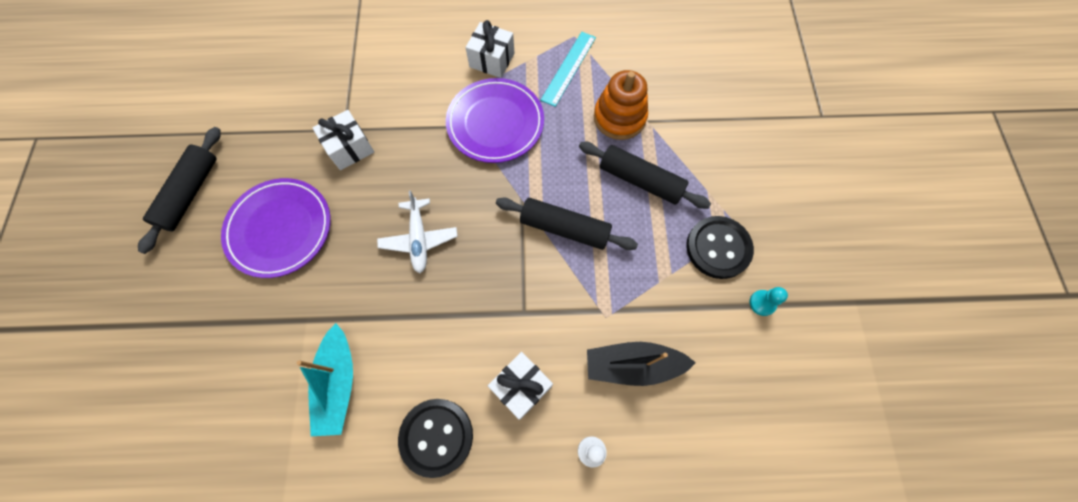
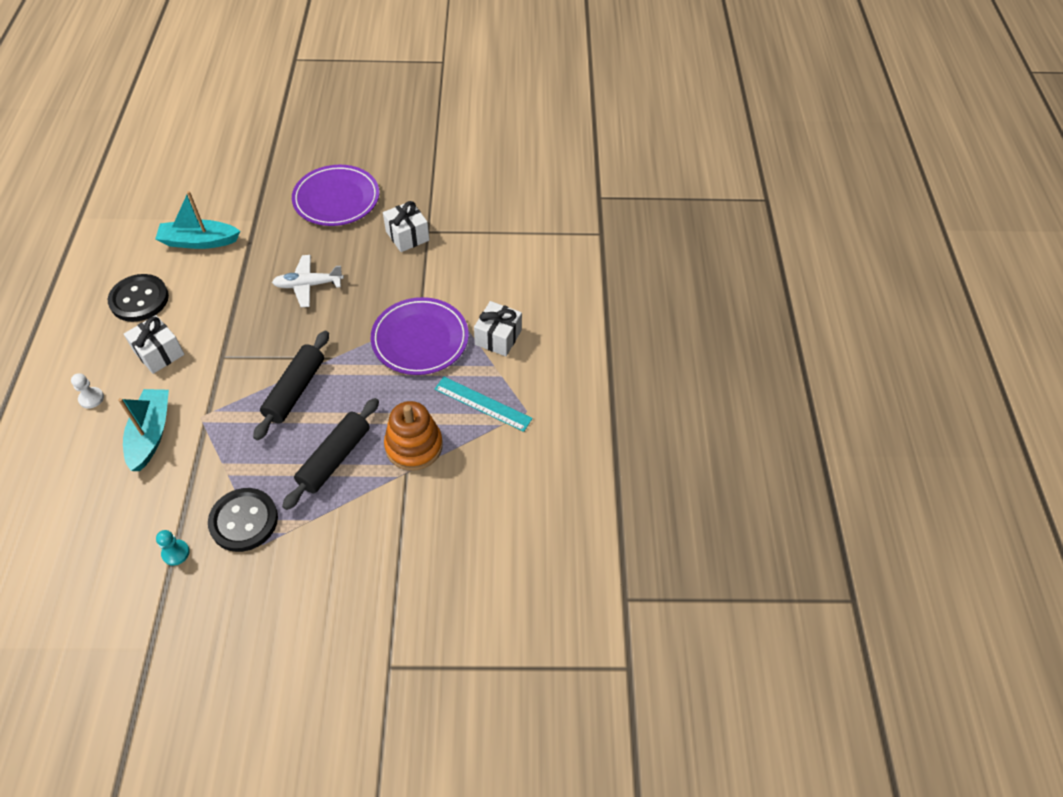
camera: 90 degrees right, 15 degrees down
black rolling pin [138,127,221,254] -> none
black boat [587,342,696,386] -> turquoise boat [118,389,169,471]

